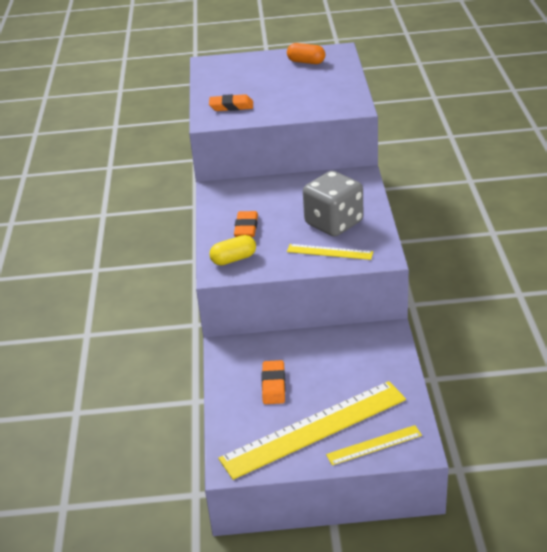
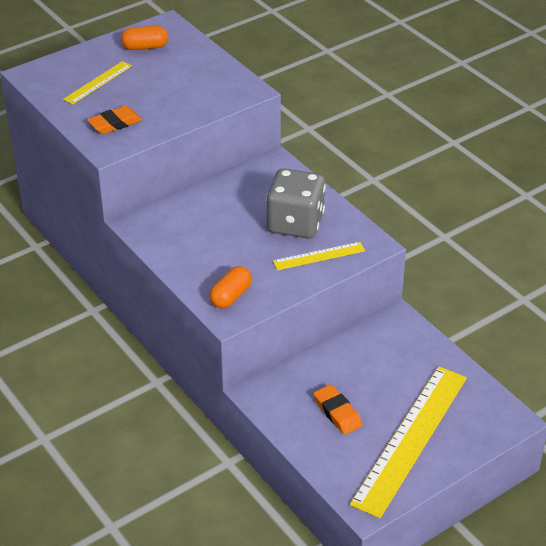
camera: 35 degrees left, 5 degrees up
yellow capsule [209,235,256,265] -> orange capsule [209,266,252,308]
orange eraser [234,211,258,237] -> none
yellow ruler [326,425,422,465] -> yellow ruler moved to [63,61,132,104]

